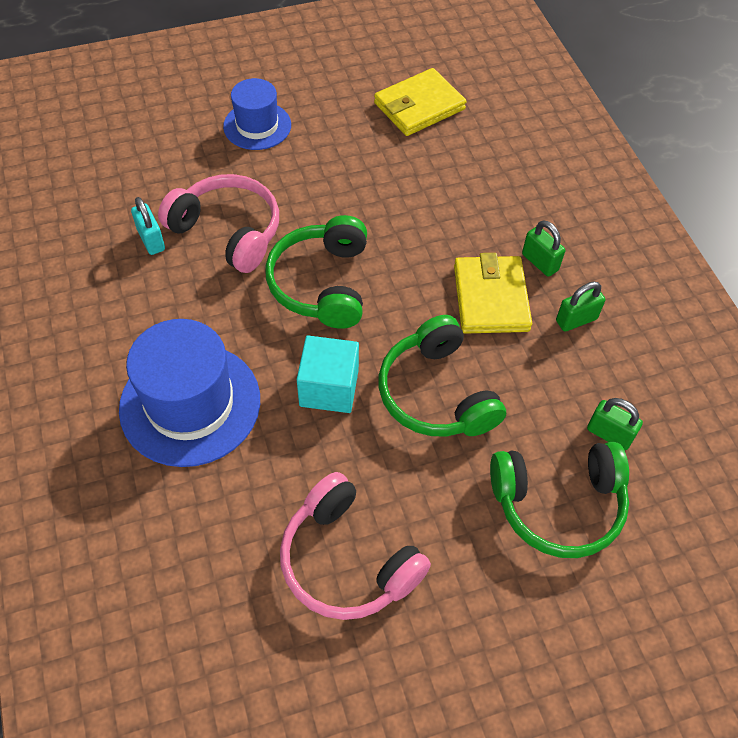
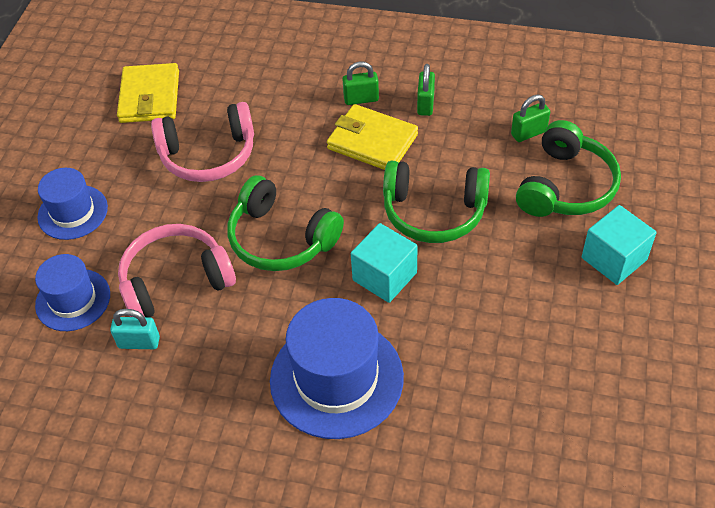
camera: 55 degrees left, 5 degrees down
pink headphones [280,472,431,620] -> pink headphones moved to [151,102,254,182]
none -> blue hat [35,254,110,331]
none -> turquoise cube [582,205,657,285]

